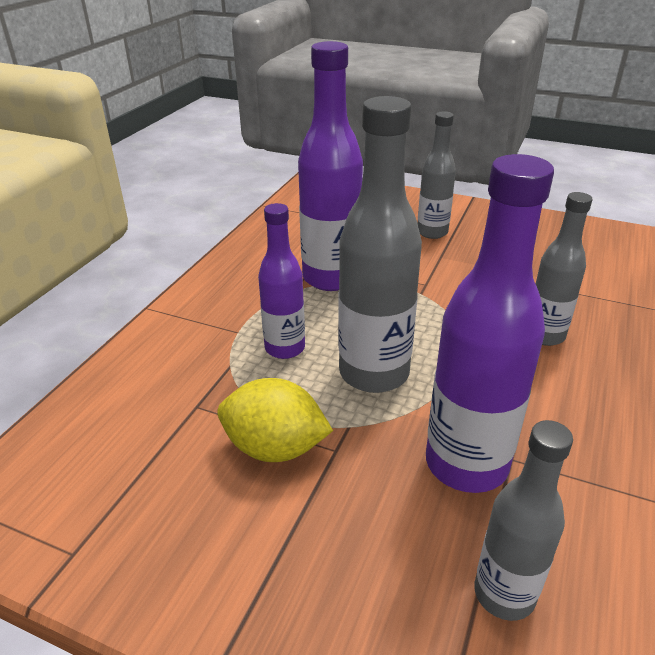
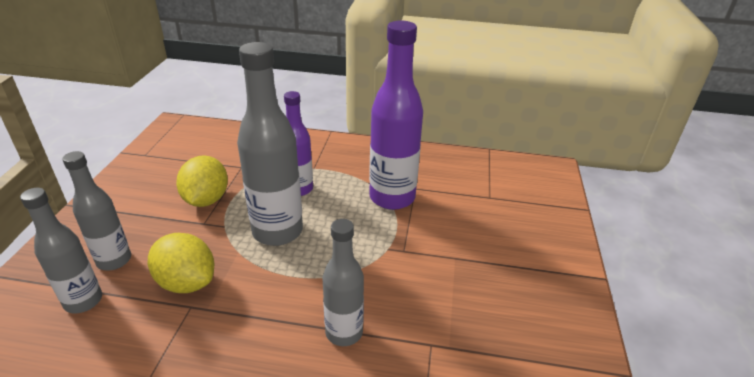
camera: 75 degrees right, 0 degrees up
grey bottle [418,111,456,239] -> grey bottle moved to [62,151,131,271]
purple bottle [426,154,554,493] -> yellow lemon [148,233,214,293]

